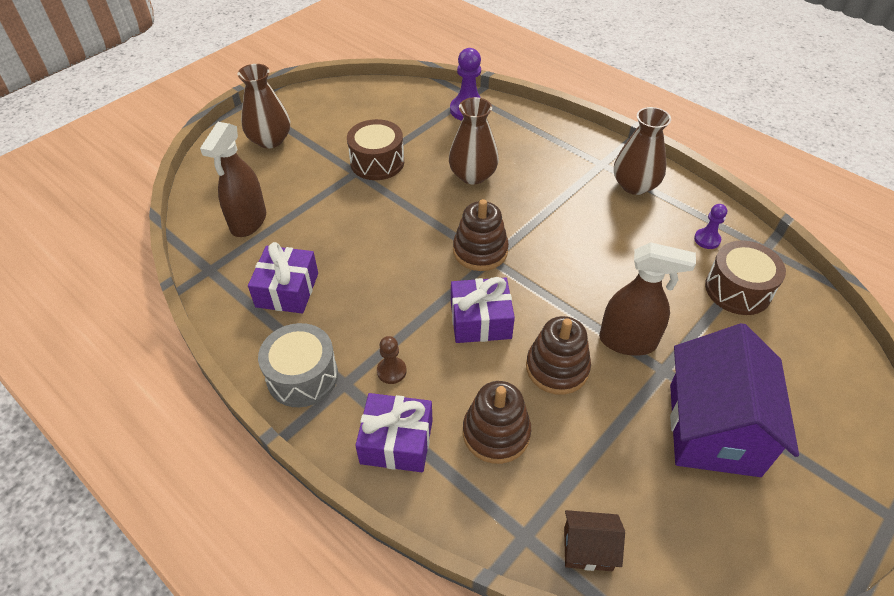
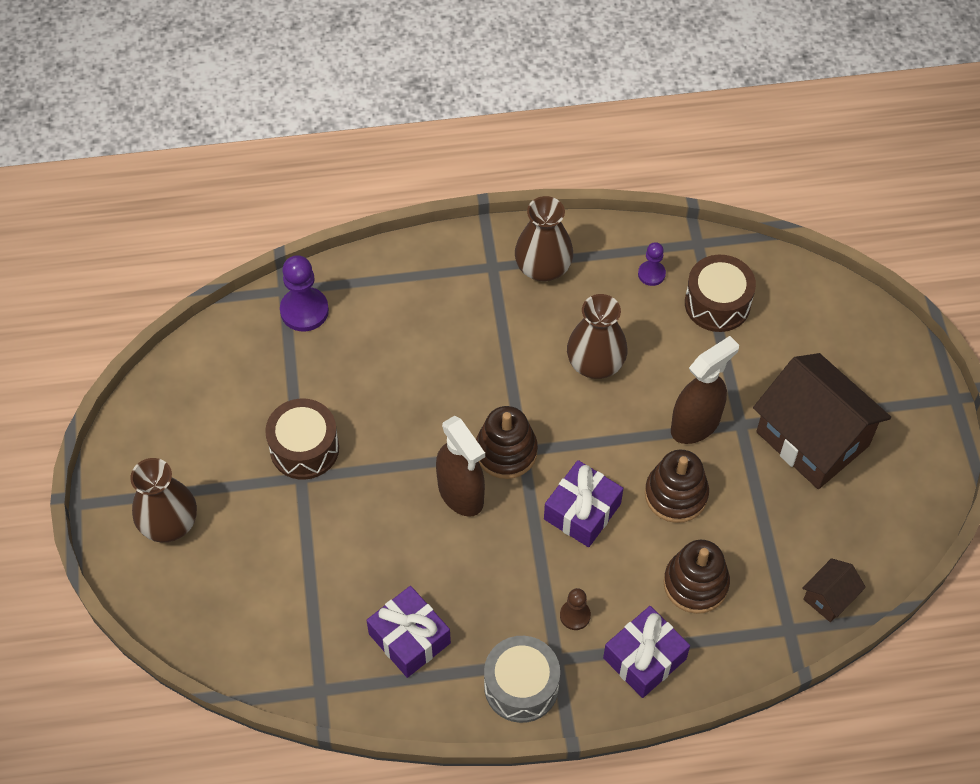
camera: 50 degrees left, 10 degrees up
brown spray bottle [200,122,266,237] -> brown spray bottle moved to [436,416,485,517]
brown vase [449,97,499,184] -> brown vase moved to [567,294,627,379]
purple house [670,323,799,477] -> brown house [753,353,891,489]

